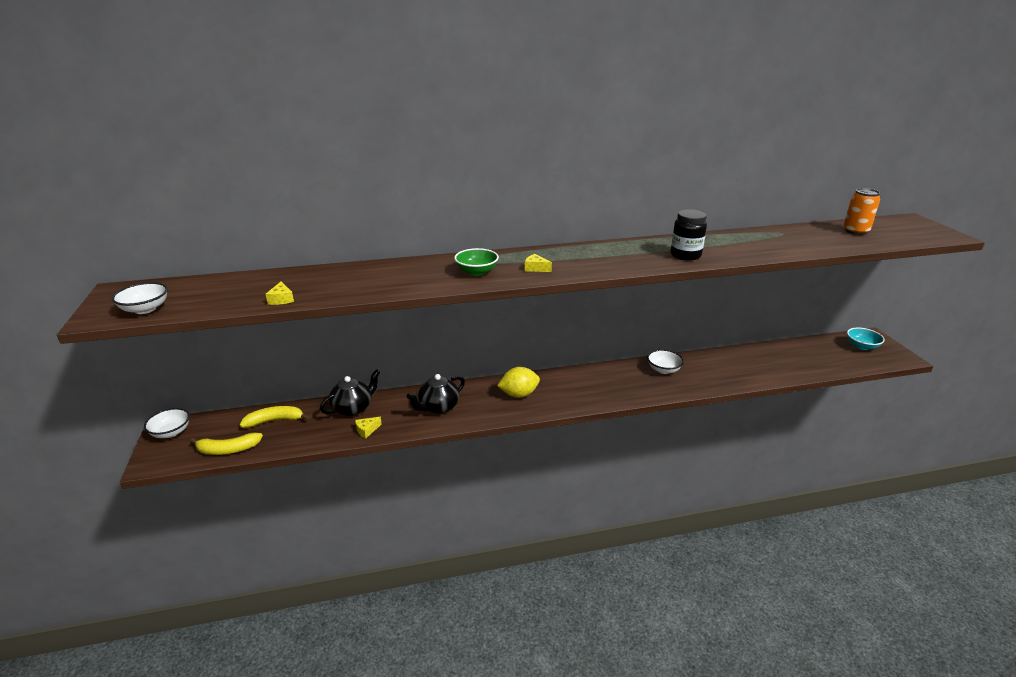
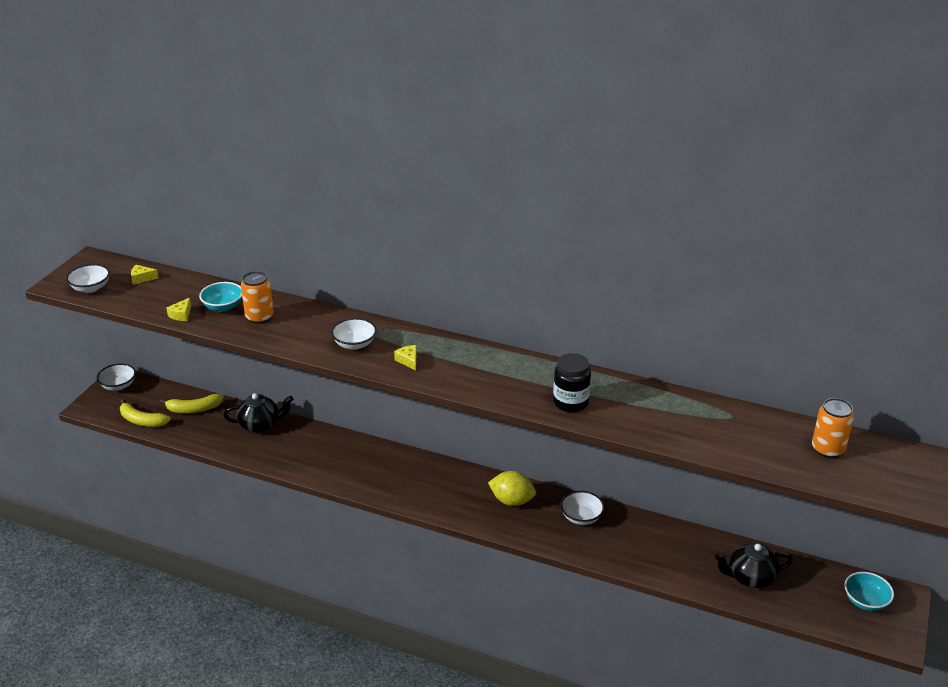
camera: 35 degrees right, 5 degrees up
yellow banana [240,406,309,428] -> yellow banana turned 150 degrees clockwise [160,394,224,413]
yellow cheese [355,417,382,438] -> yellow cheese moved to [131,265,159,285]
black teapot [406,374,465,414] -> black teapot moved to [714,543,793,588]
green bowl [454,248,499,276] -> white bowl [331,318,377,350]
yellow lemon [497,367,540,398] -> yellow lemon moved to [488,471,536,506]
none -> turquoise bowl [199,282,242,312]
none -> orange can [241,271,274,324]

